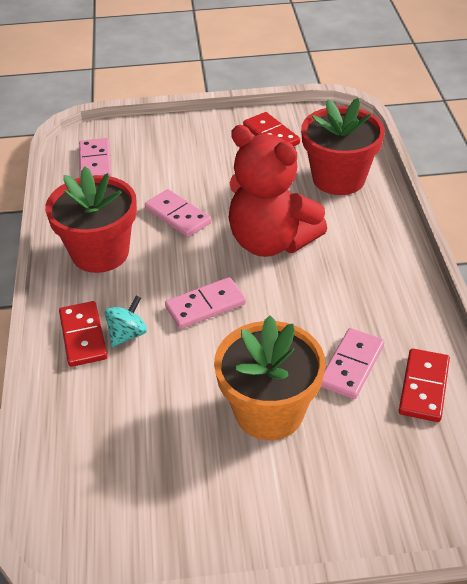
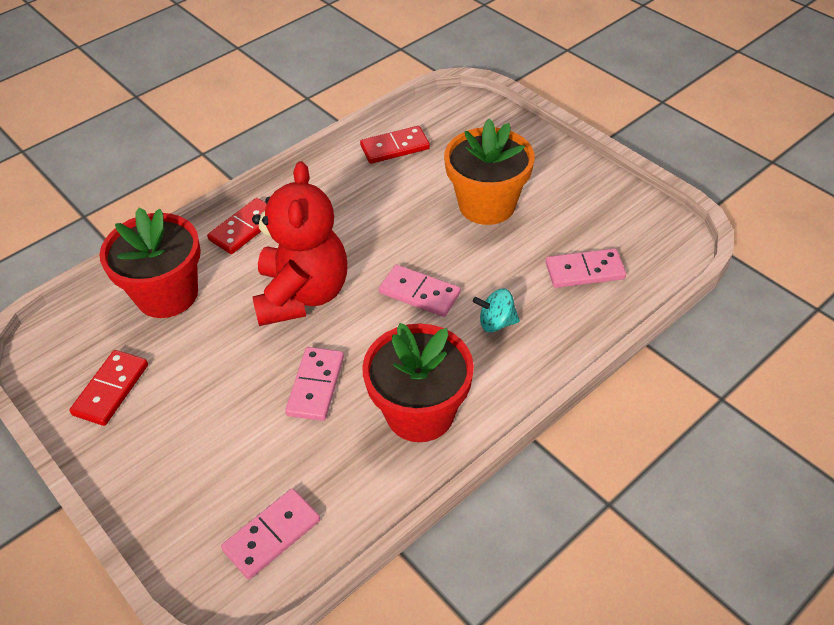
camera: 125 degrees left, 5 degrees up
red domino [59,301,107,367] -> red domino moved to [207,198,267,254]
pink domino [321,328,384,399] -> pink domino moved to [546,248,626,288]

